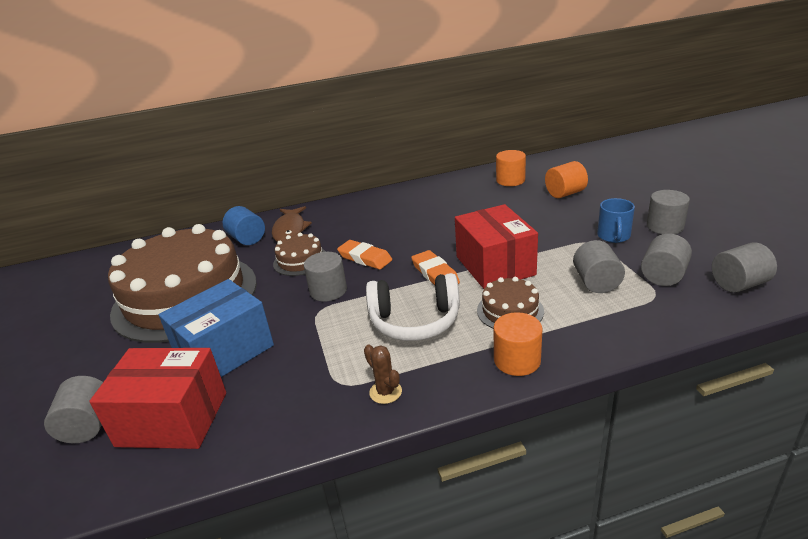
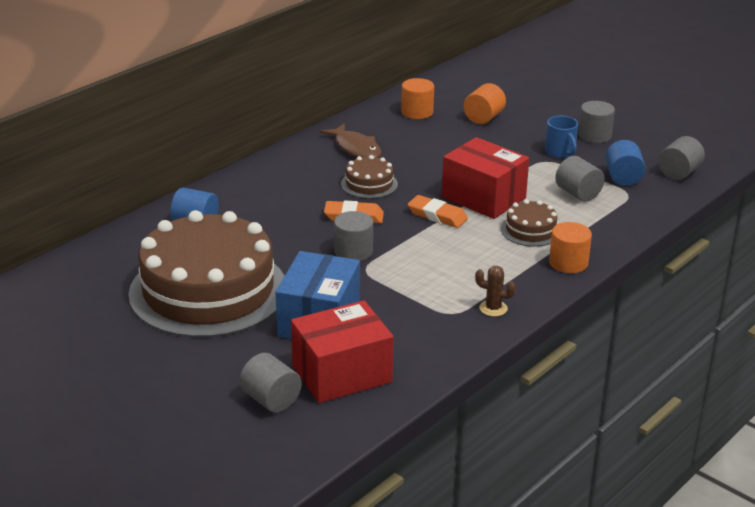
camera: 35 degrees left, 0 degrees up
brown fish [272,206,312,242] -> brown fish moved to [320,123,381,158]
brown cake [273,233,326,276] -> brown cake moved to [341,155,398,199]
white headphones [366,273,460,341] -> none
grey cylinder [641,234,692,286] -> blue cylinder [605,140,646,186]

